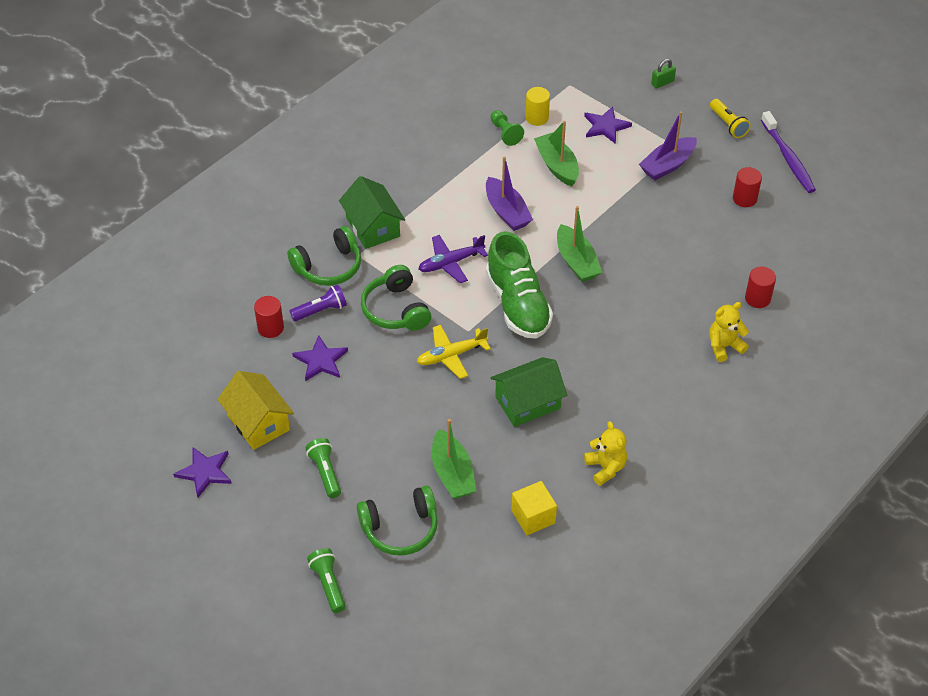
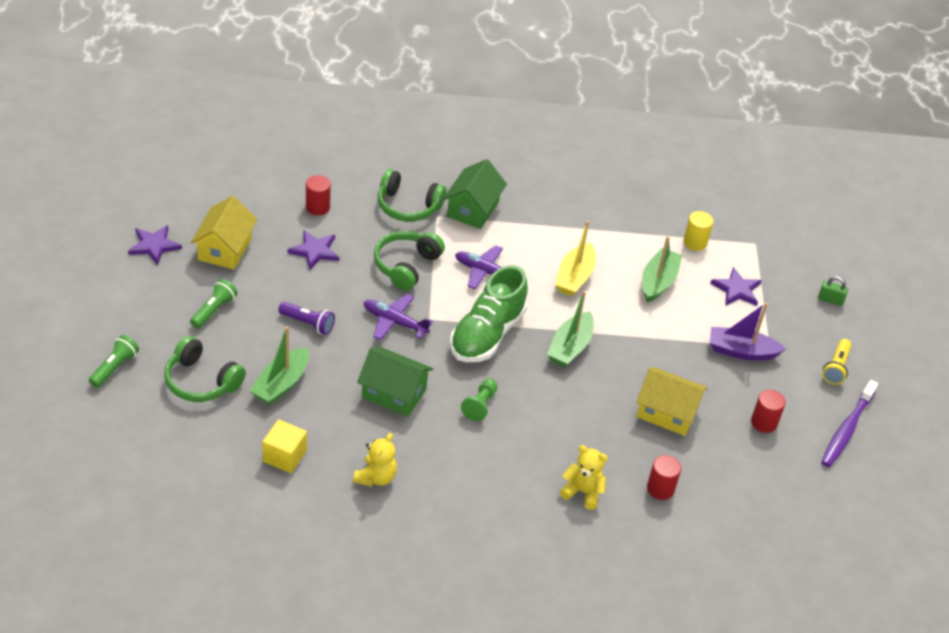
camera: 45 degrees right, 5 degrees down
purple flashlight [290,285,347,321] -> purple flashlight moved to [278,302,335,335]
yellow plane [417,325,491,379] -> purple plane [363,294,433,340]
purple boat [486,156,533,231] -> yellow boat [555,221,596,296]
green pawn [491,110,524,146] -> green pawn moved to [461,379,498,421]
none -> yellow house [636,367,708,436]

